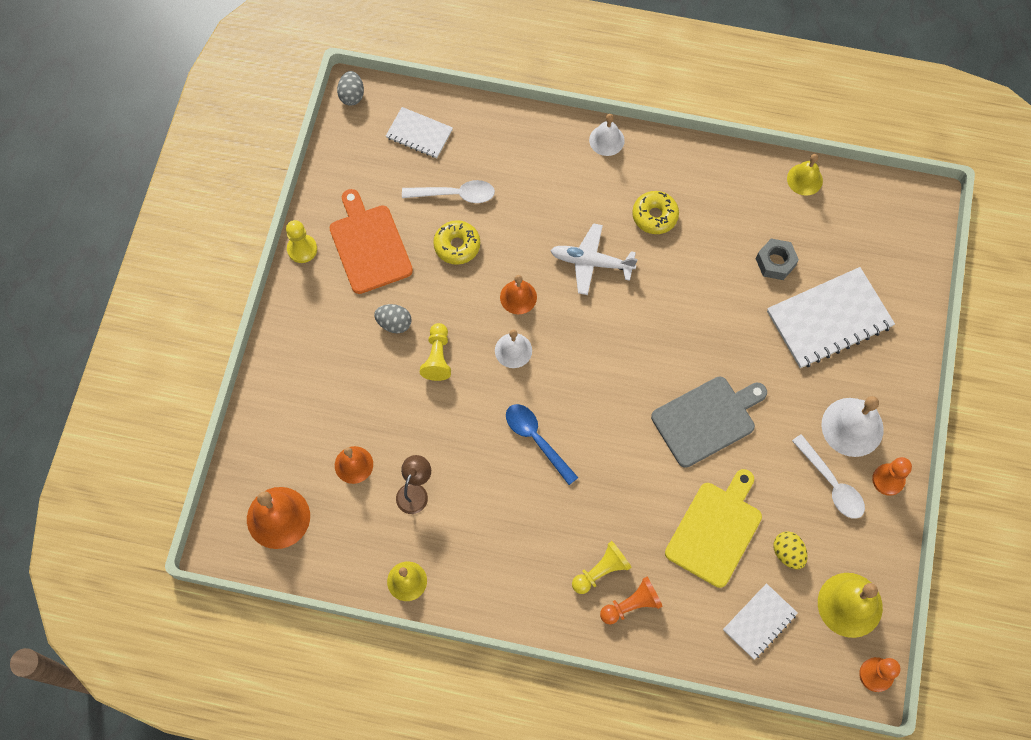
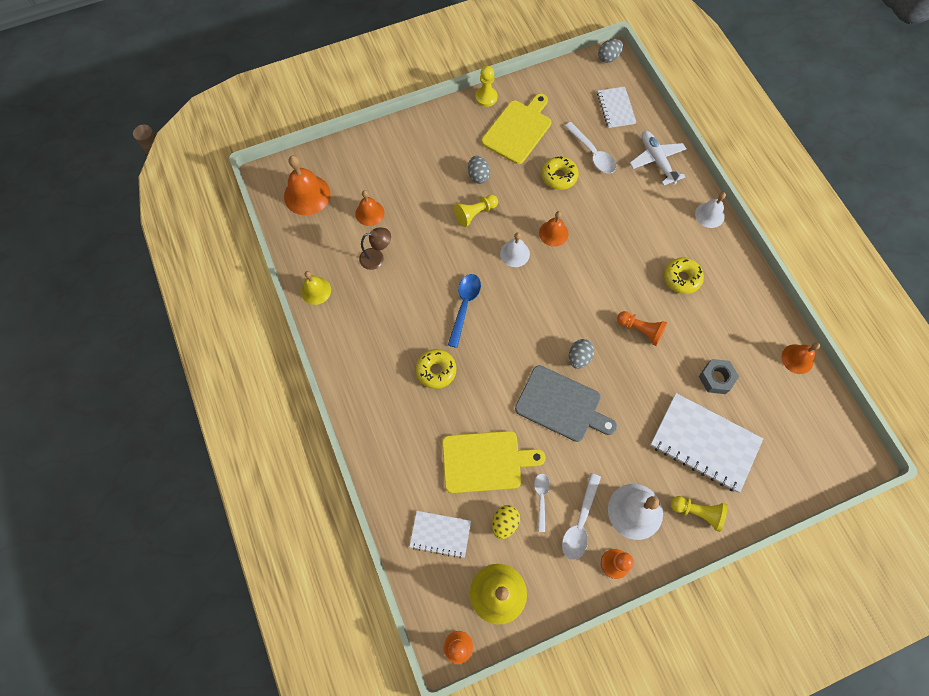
camera: 55 degrees right, 0 degrees up
orange cutting board [330,189,413,294] -> yellow cutting board [481,94,551,164]
white plane [550,223,638,295] -> white plane moved to [630,131,686,186]
yellow pawn [572,541,632,594] -> yellow pawn moved to [671,496,728,532]
orange pawn [600,577,663,624] -> orange pawn moved to [617,311,667,346]
yellow bell [787,154,823,196] -> orange bell [782,342,820,374]
none -> yellow donut [415,349,456,389]
none -> white spoon [534,474,550,532]
none -> grey egg [569,339,594,369]

